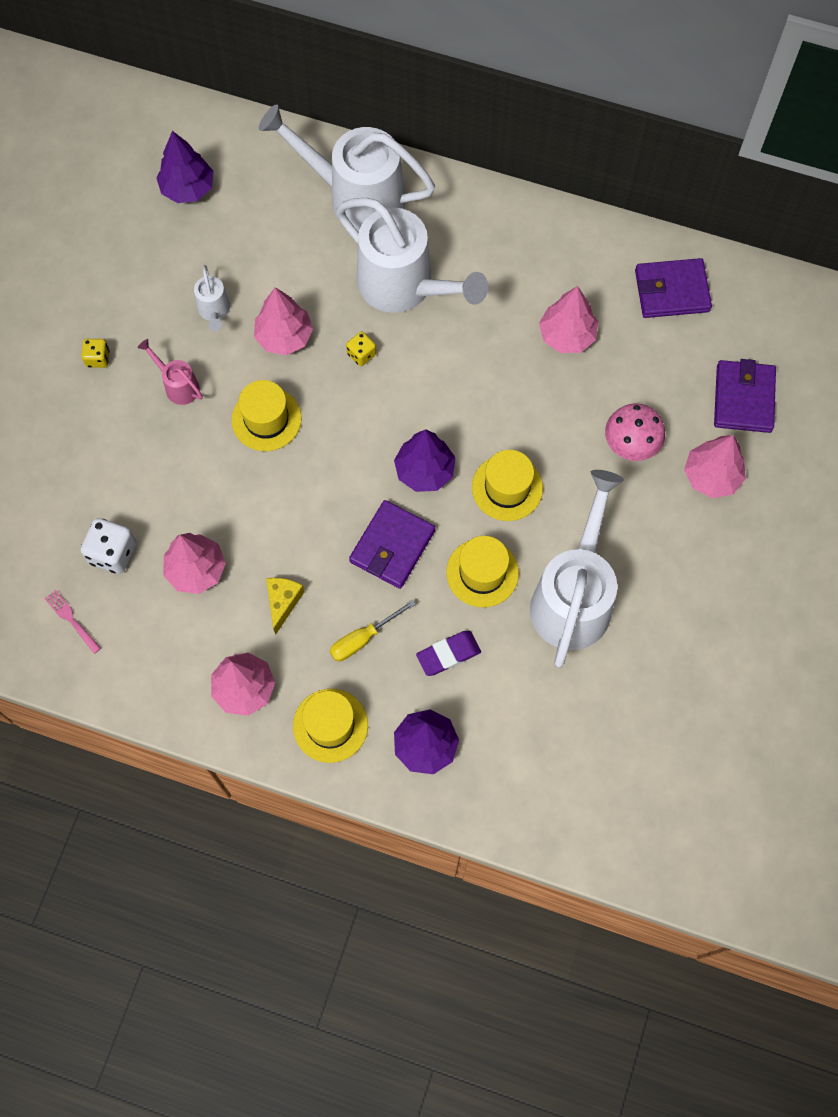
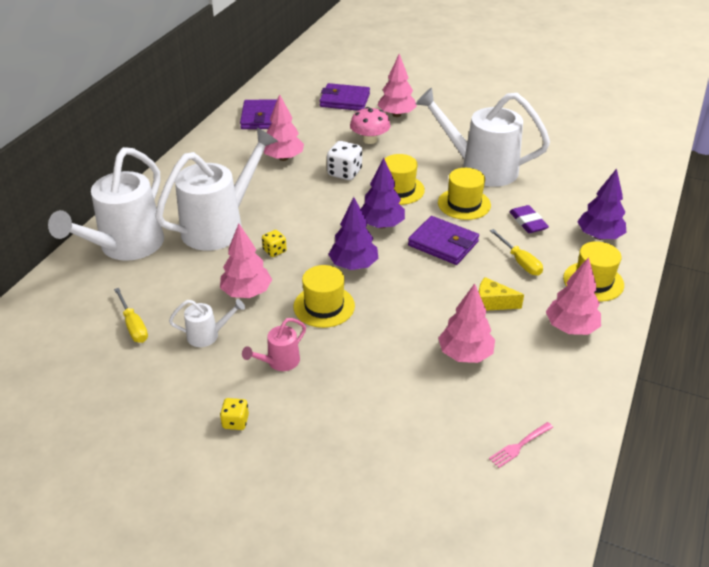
camera: 85 degrees left, 30 degrees down
white dice [81,518,136,574] -> white dice moved to [327,141,362,180]
purple tree [156,131,213,203] -> purple tree moved to [328,197,379,270]
none -> yellow screwdriver [114,288,148,343]

